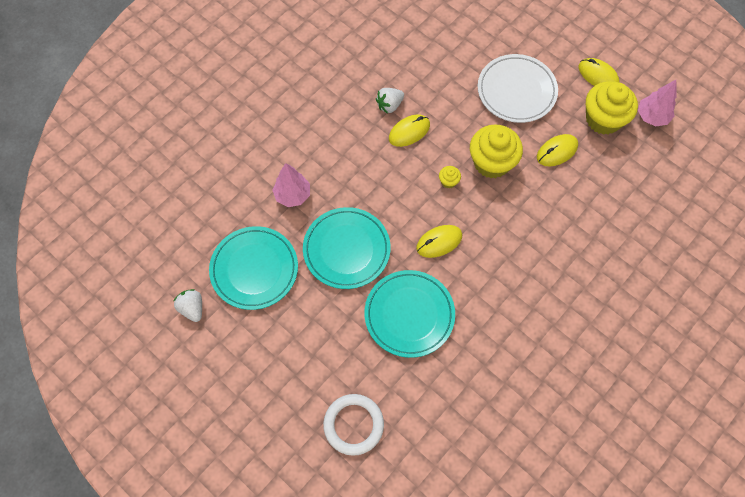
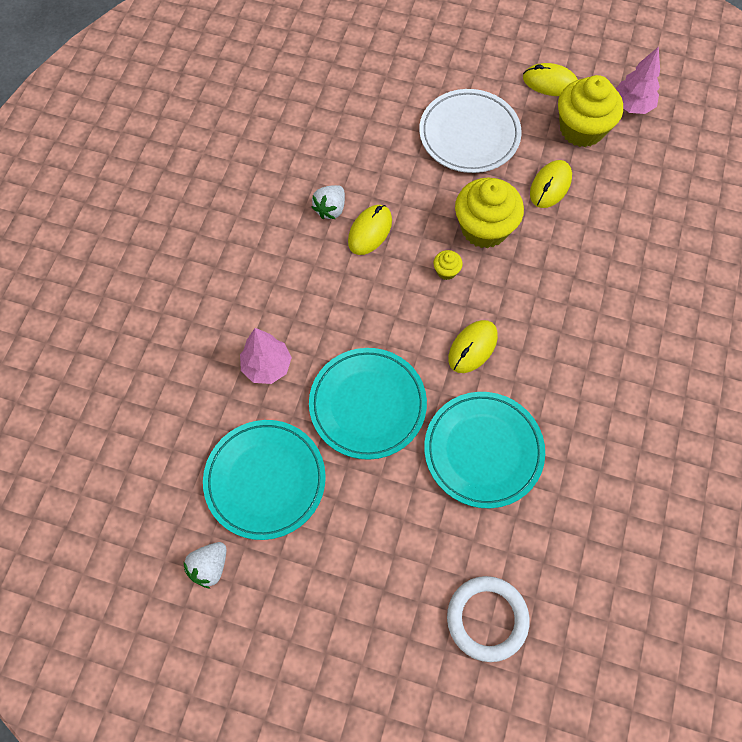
camera: 25 degrees left, 0 degrees up
white strawberry [174,289,202,322] -> white strawberry turned 90 degrees counterclockwise [184,542,227,588]

